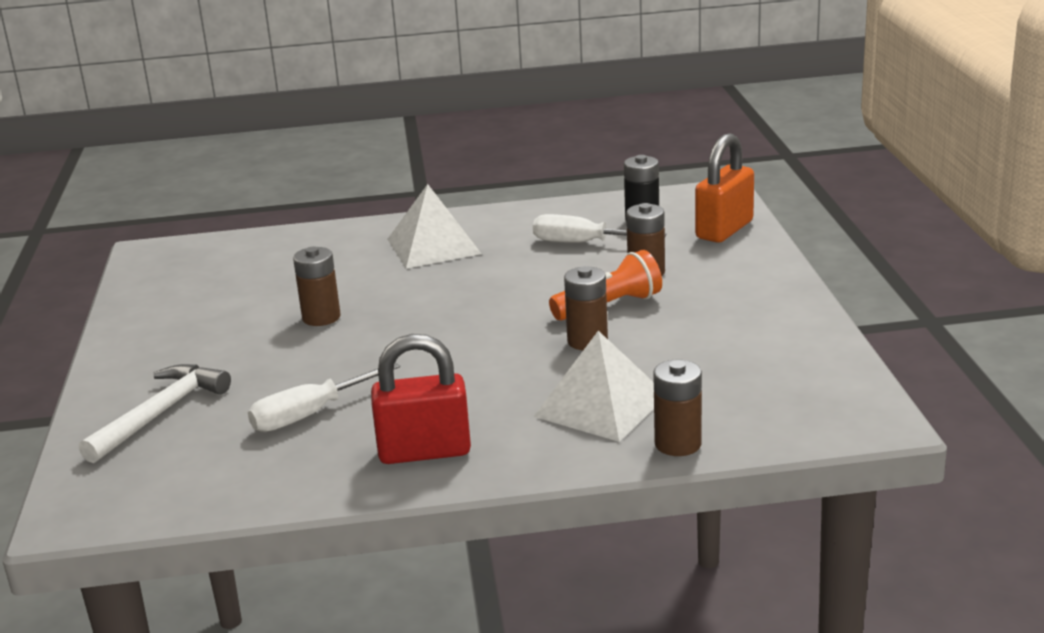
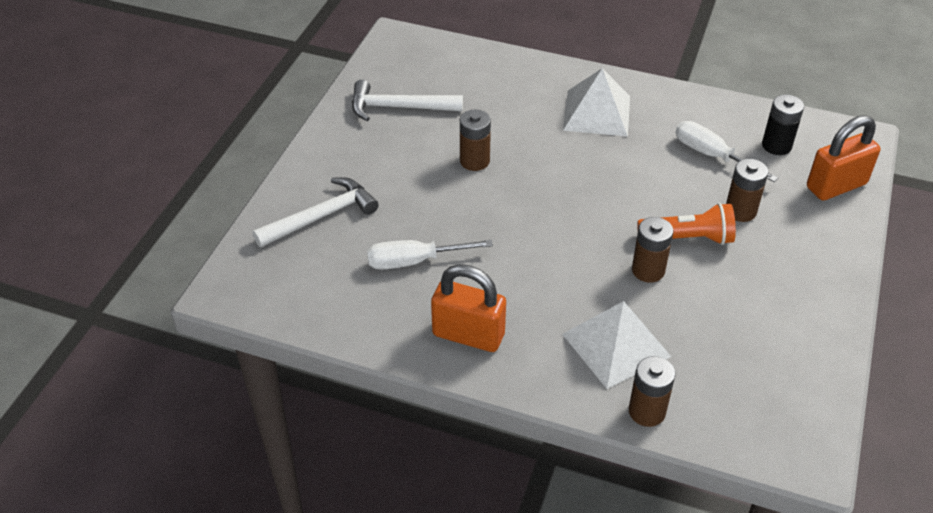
camera: 25 degrees right, 20 degrees up
red padlock [371,334,471,464] -> orange padlock [431,264,506,352]
none -> white hammer [352,80,463,121]

